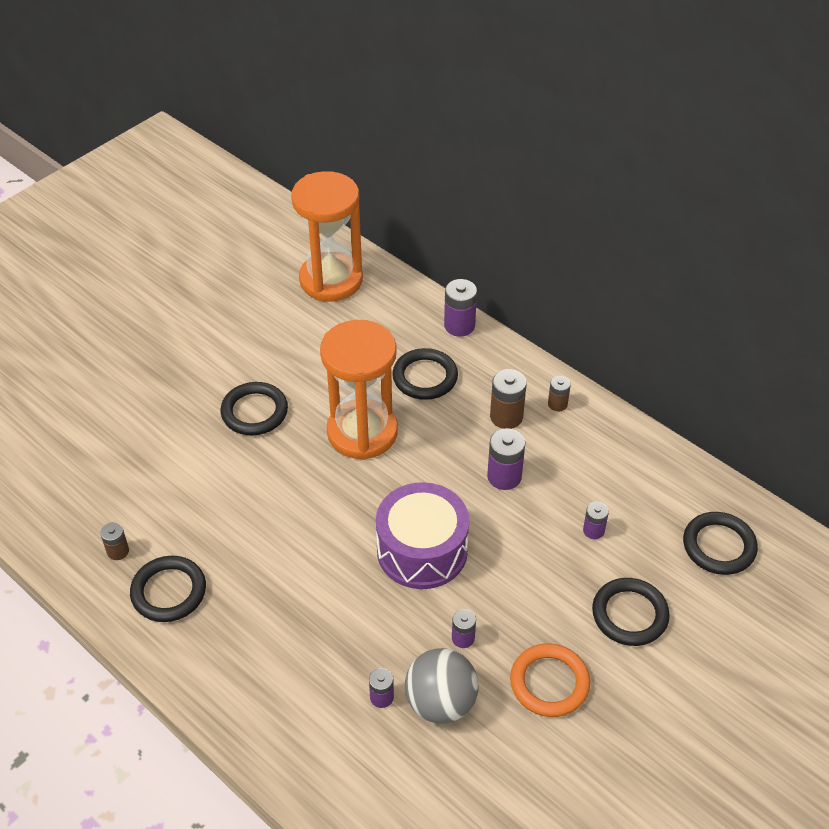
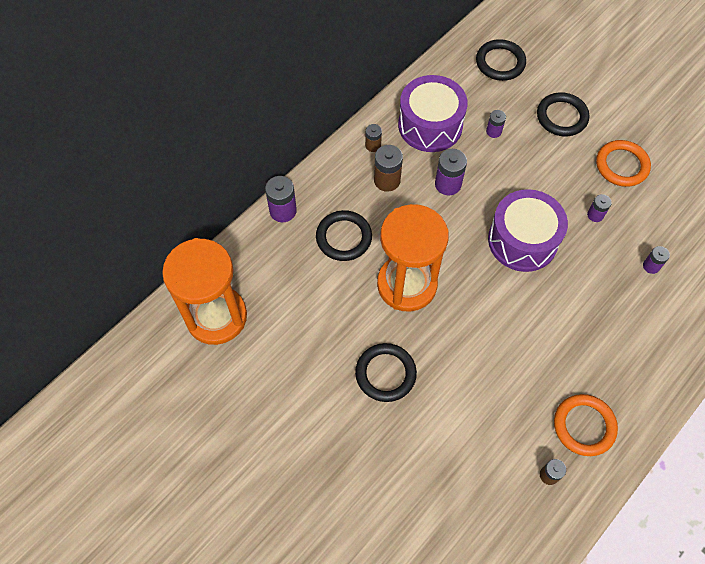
camera: 90 degrees left, 15 degrees up
black ring [130,556,206,622] -> orange ring [554,394,618,456]
grey ball [405,648,478,724] -> none
none -> purple drum [398,75,468,152]

